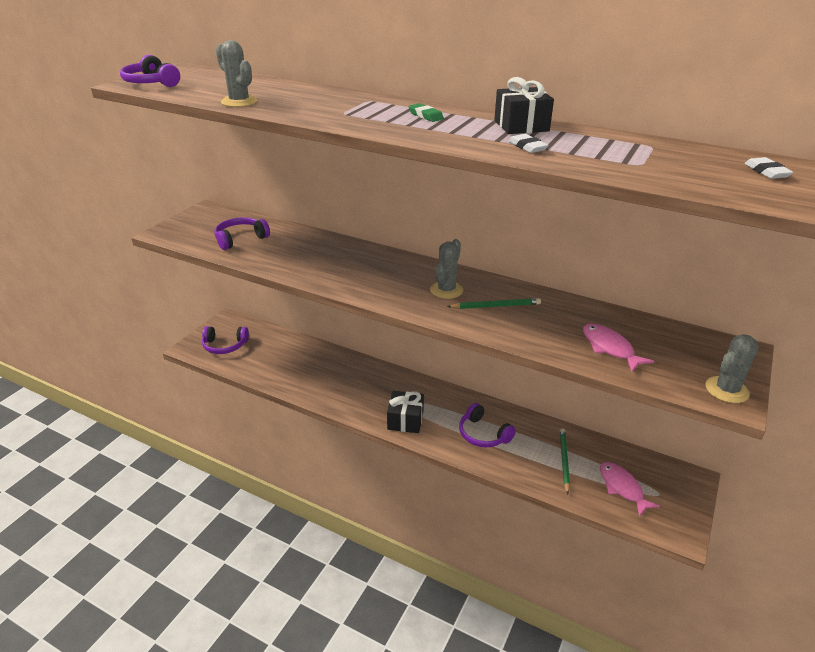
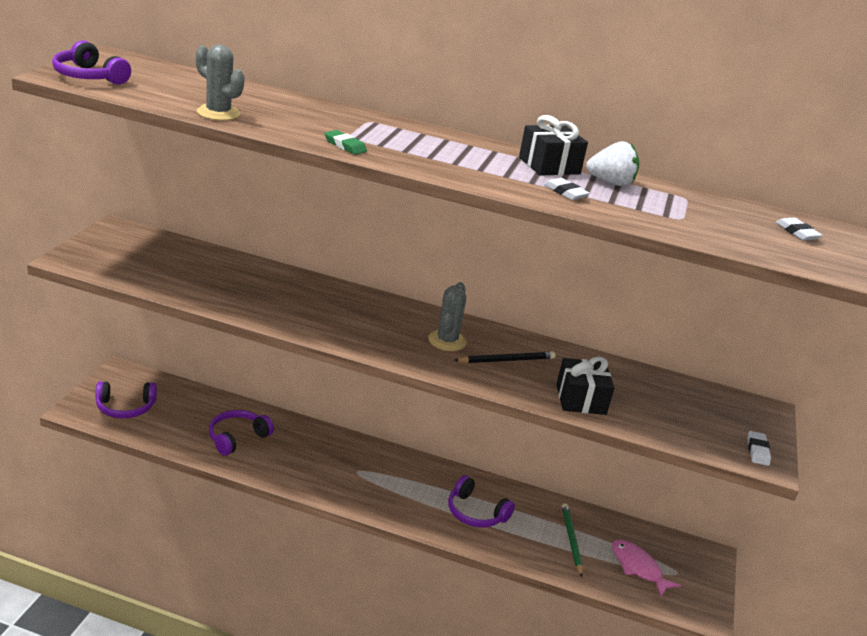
camera: 15 degrees left, 5 degrees down
purple headphones [215,217,270,250] -> purple headphones moved to [209,410,274,456]
black gift [387,391,424,433] -> black gift moved to [556,357,614,415]
green eraser [408,103,444,122] -> green eraser moved to [325,130,367,155]
green pencil [447,298,541,309] -> black pencil [454,352,556,363]
pink fish [583,323,654,372] -> none
grey cactus [705,334,759,403] -> white eraser [747,431,771,466]
none -> white strawberry [586,141,639,186]

